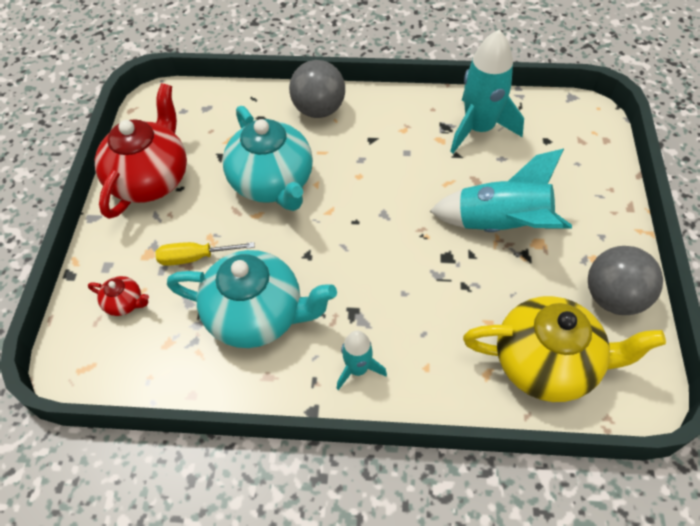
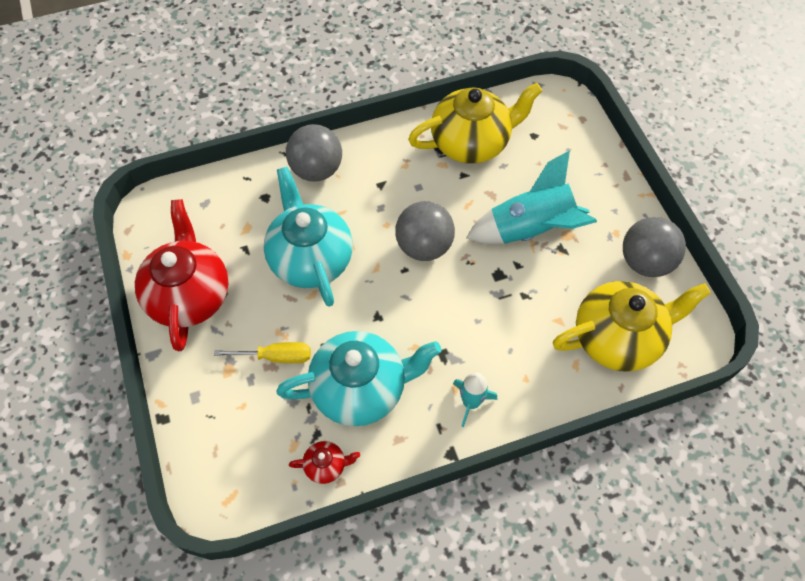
camera: 25 degrees left, 5 degrees up
red teapot [88,276,149,316] -> red teapot moved to [289,441,360,484]
yellow screwdriver [155,242,255,266] -> yellow screwdriver turned 150 degrees counterclockwise [214,342,311,363]
turquoise teapot [223,106,313,211] -> turquoise teapot turned 150 degrees counterclockwise [264,167,353,307]
turquoise rocket [450,30,524,153] -> yellow teapot [408,83,542,164]
none -> grey ball [395,201,455,261]

